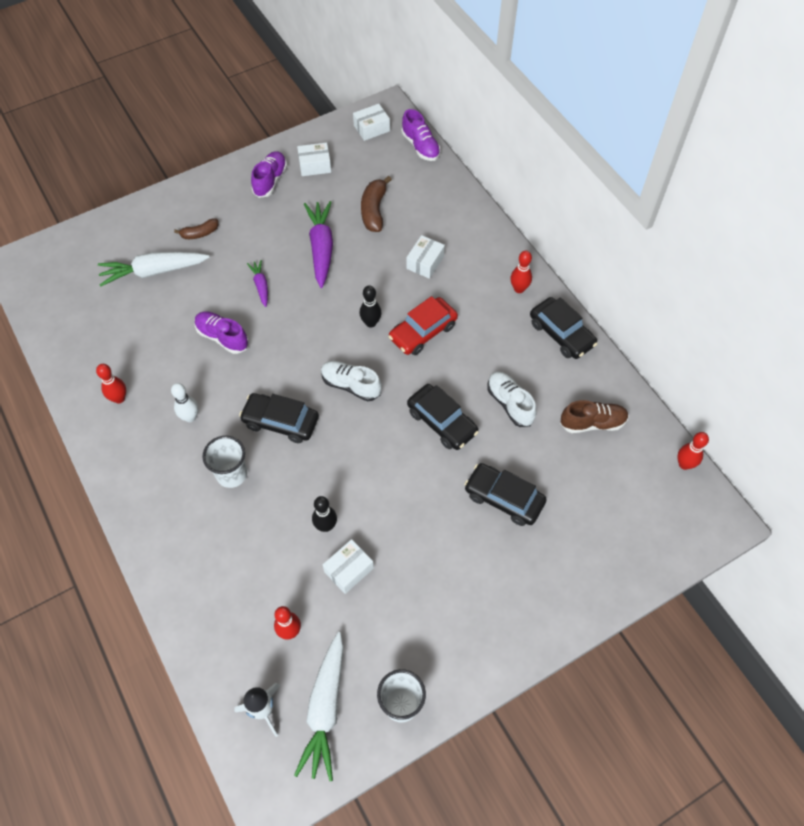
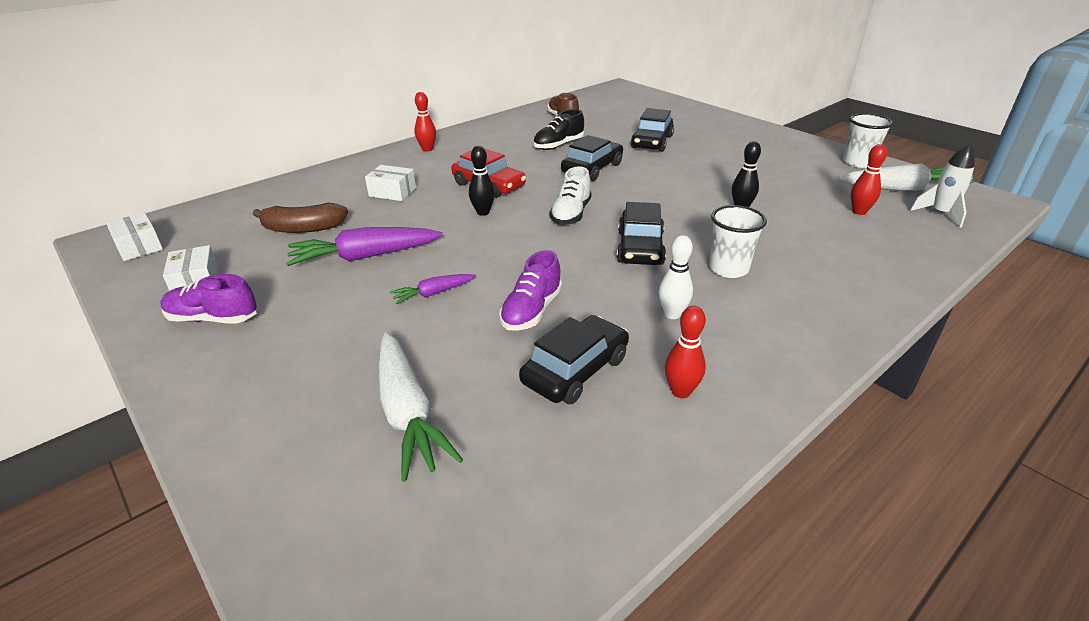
camera: 100 degrees left, 25 degrees down
brown banana [174,219,219,239] -> none
white box [323,539,374,594] -> none
purple shoe [402,109,441,161] -> none
white shoe [487,371,537,427] -> black shoe [533,109,584,150]
black car [530,297,598,359] -> black car moved to [519,315,629,404]
red bowling pin [677,432,709,470] -> none

